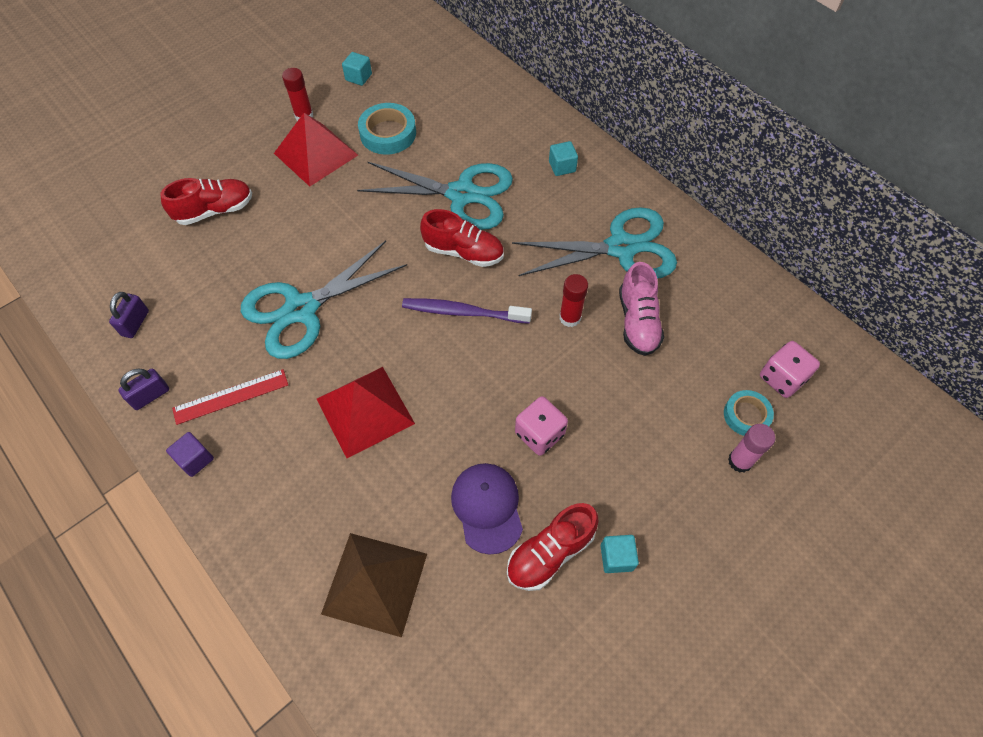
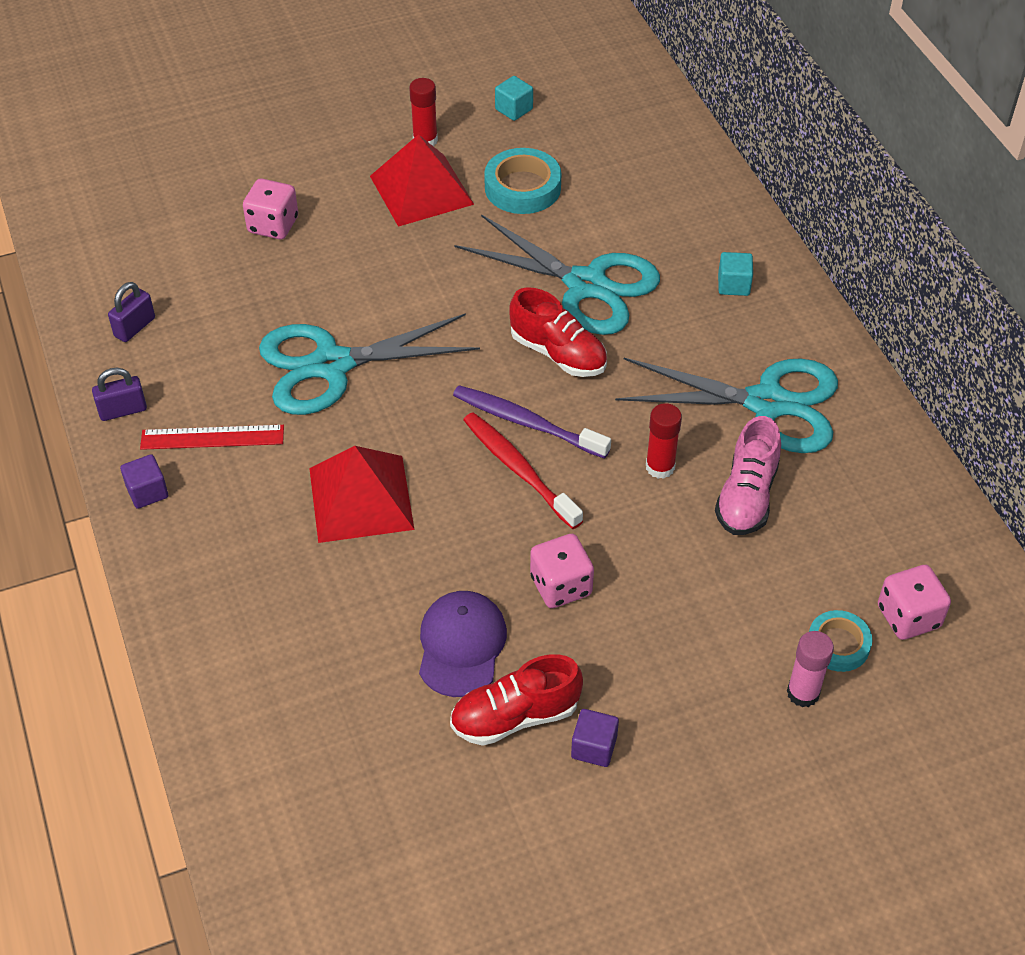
camera: 20 degrees right, 10 degrees down
red shoe [161,178,252,225] -> pink dice [243,179,298,239]
brown pyramid [321,533,427,637] -> none
turquoise cube [601,535,639,573] -> purple cube [571,709,619,767]
none -> red toothbrush [463,412,583,529]

